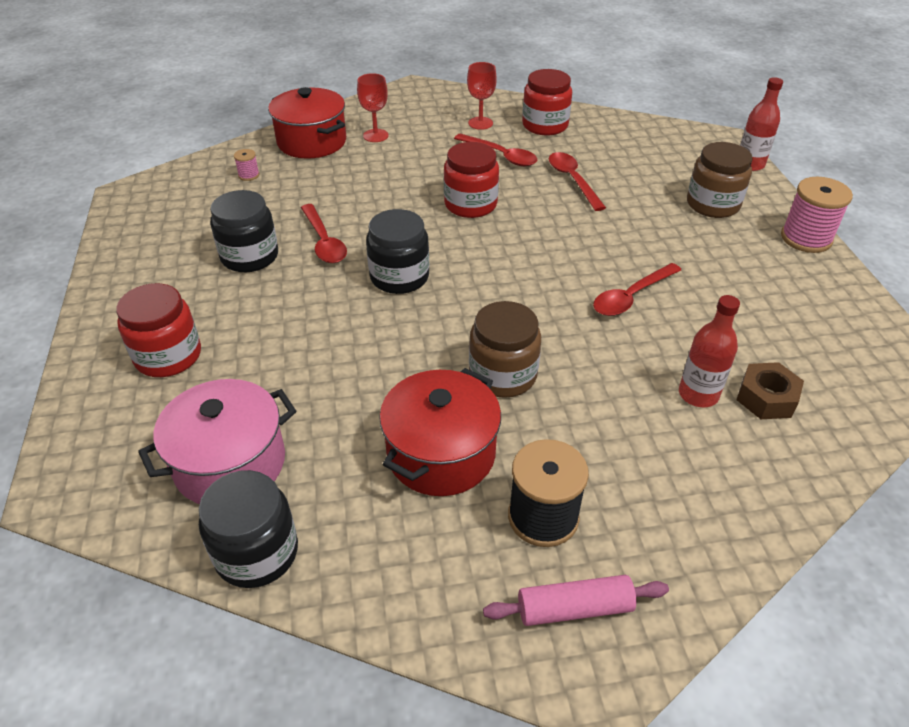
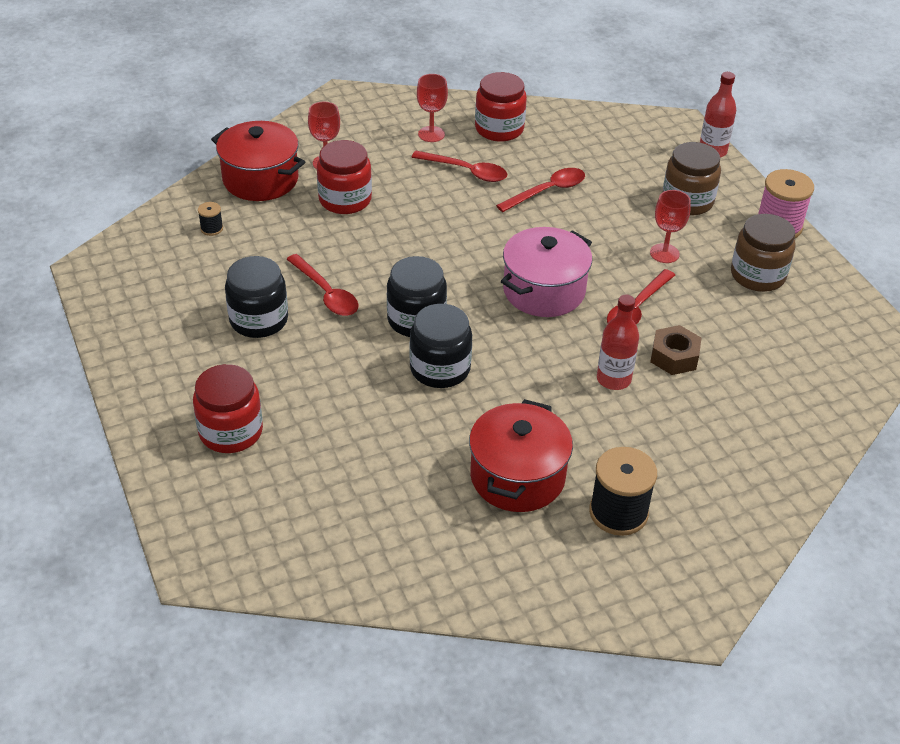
camera: 15 degrees left, 0 degrees up
pink pot [138,379,296,504] -> pink pot moved to [501,227,592,317]
black jar [199,470,298,588] -> black jar moved to [409,304,472,388]
pink spool [234,149,259,181] -> black spool [198,202,223,236]
red jar [444,142,499,218] -> red jar moved to [317,140,372,214]
brown jar [469,301,541,398] -> brown jar moved to [731,214,796,292]
pink rolling pin [483,575,669,626] -> none
red spoon [549,152,606,211] -> red spoon turned 90 degrees clockwise [496,168,585,212]
red bottle [679,295,740,407] -> red bottle moved to [597,295,639,390]
brown nut [736,362,804,419] -> brown nut moved to [650,325,701,375]
none -> red goblet [650,190,691,263]

